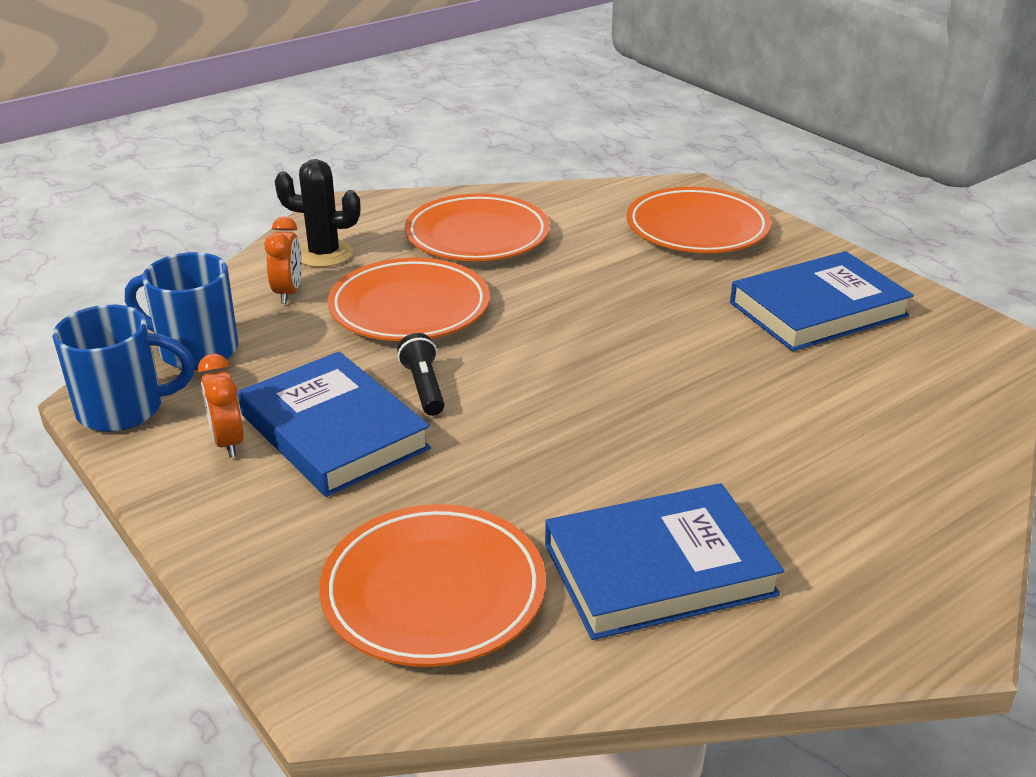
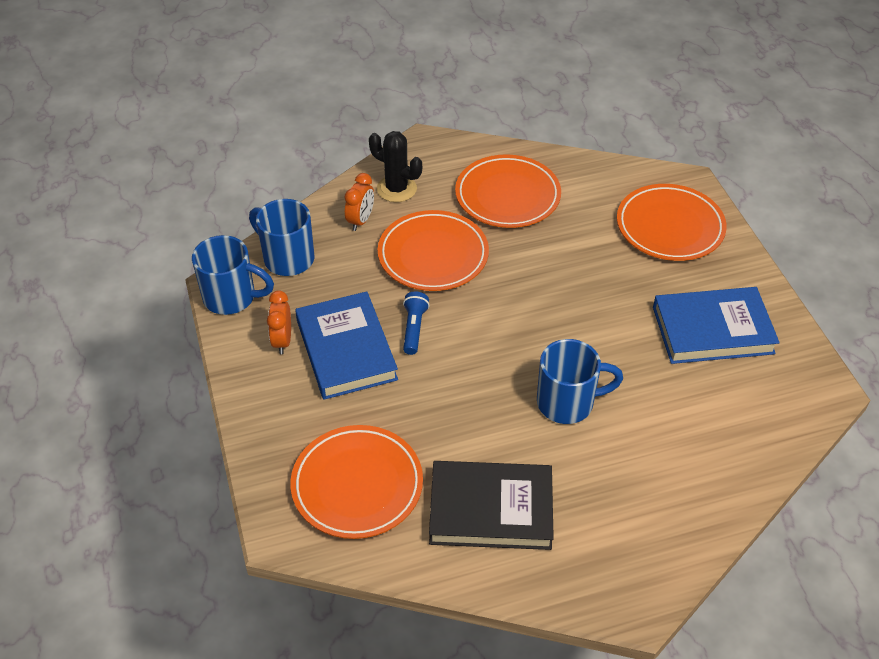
camera: 20 degrees right, 15 degrees up
black flashlight [397,333,445,416] -> blue flashlight [403,292,430,355]
blue book [545,483,784,640] -> black book [429,461,554,550]
none -> blue mug [537,339,623,424]

